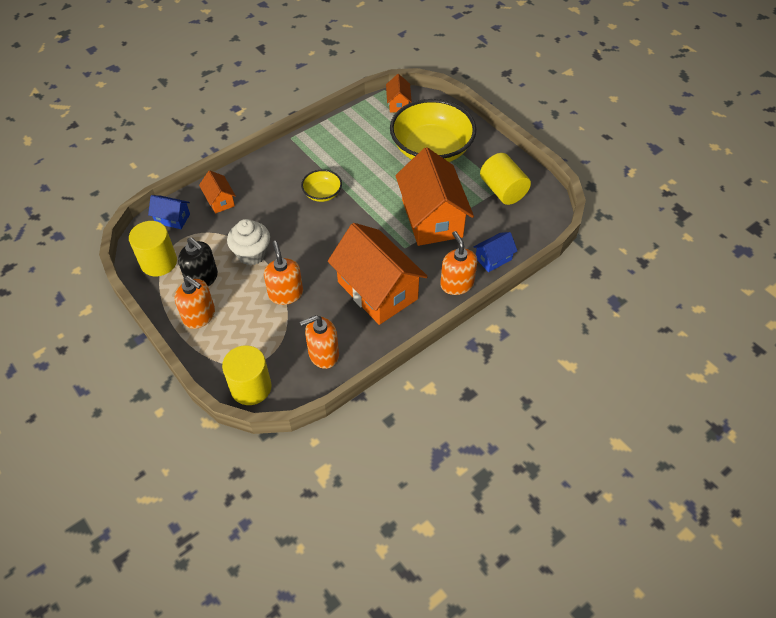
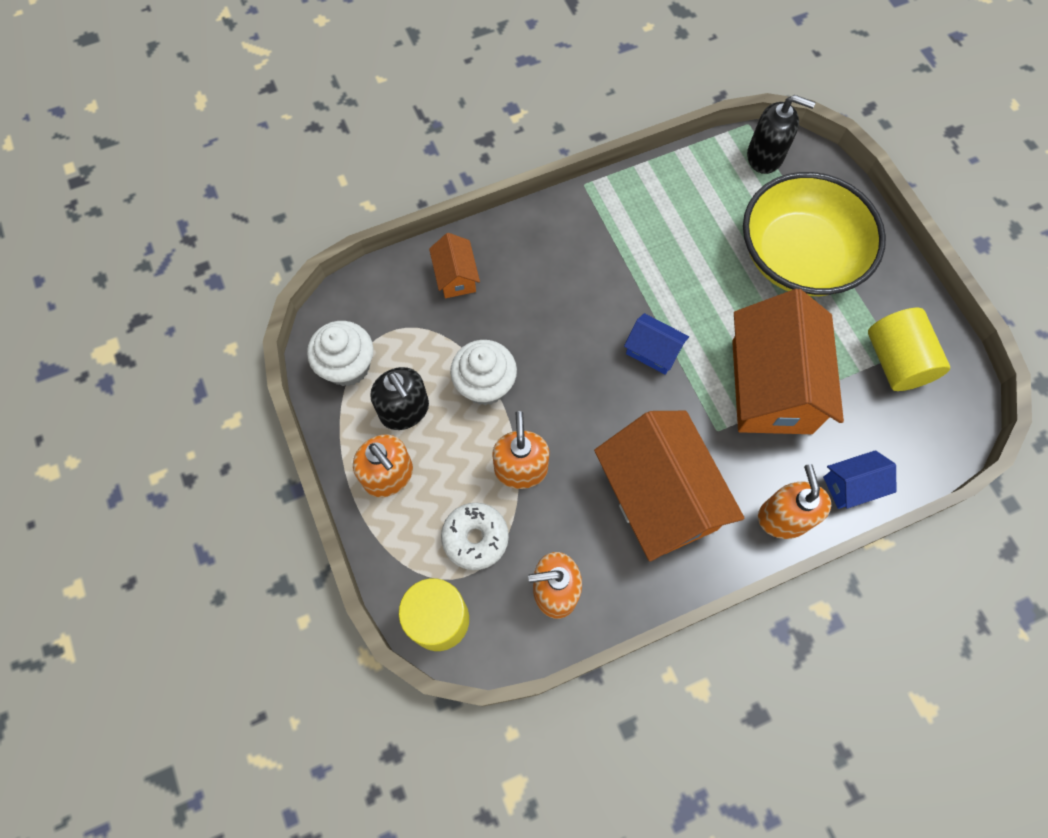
camera: 15 degrees right, 15 degrees up
yellow cylinder [129,221,177,276] -> white cupcake [307,321,373,386]
blue house [148,195,190,229] -> blue house moved to [624,313,689,375]
yellow bowl [301,169,342,202] -> none
orange house [386,74,412,112] -> black soap dispenser [747,95,815,174]
none -> white donut [441,503,509,570]

